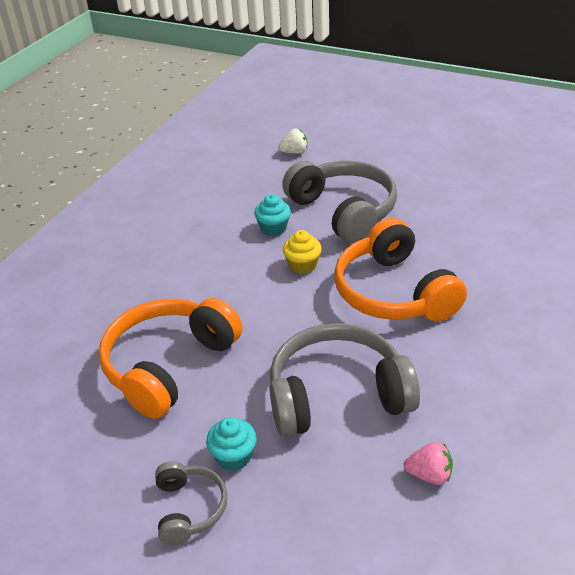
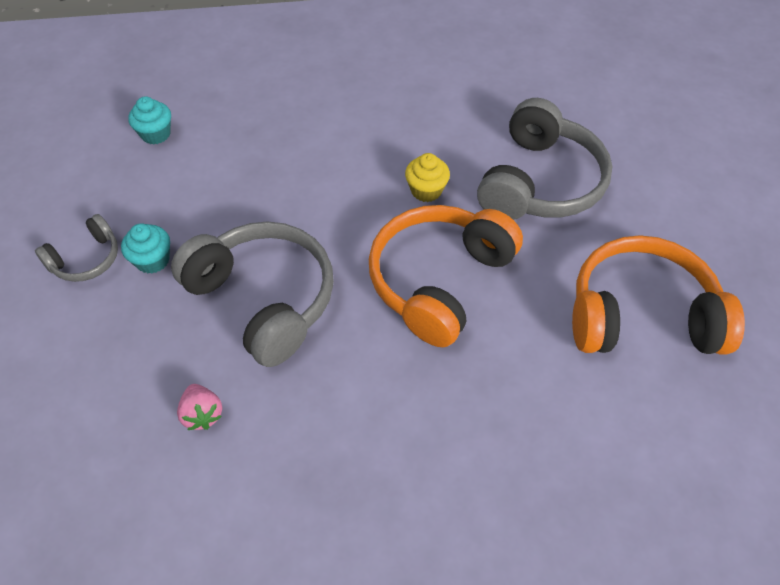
camera: 55 degrees right, 15 degrees up
orange headphones [99,298,242,419] -> orange headphones moved to [572,235,745,355]
turquoise cupcake [254,194,291,236] -> turquoise cupcake moved to [128,96,171,145]
white strawberry [278,129,307,154] -> none

